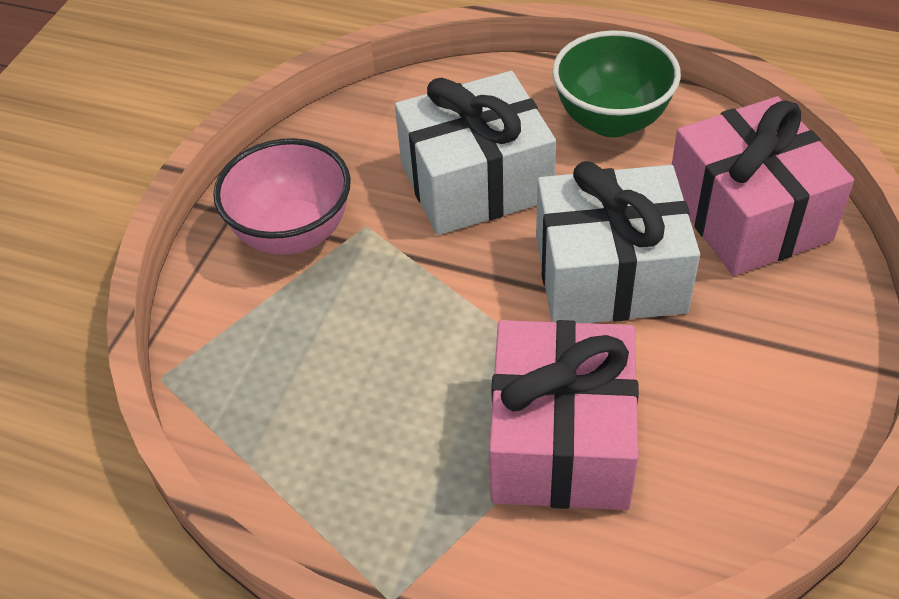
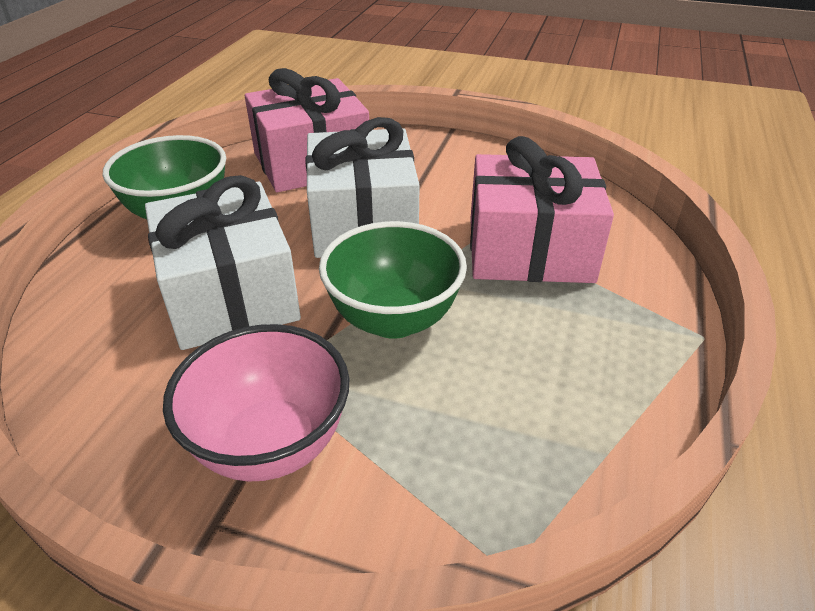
camera: 95 degrees left, 10 degrees down
none -> green bowl [319,221,467,339]

